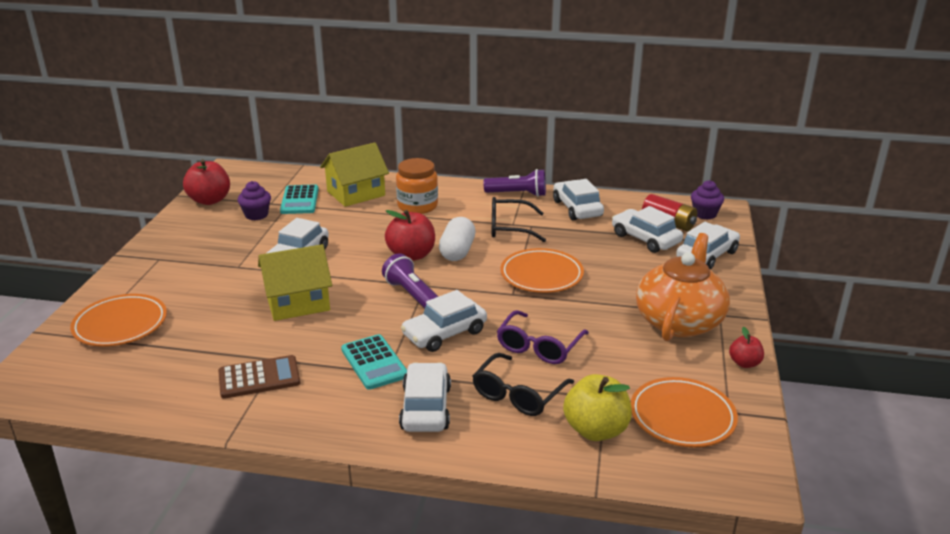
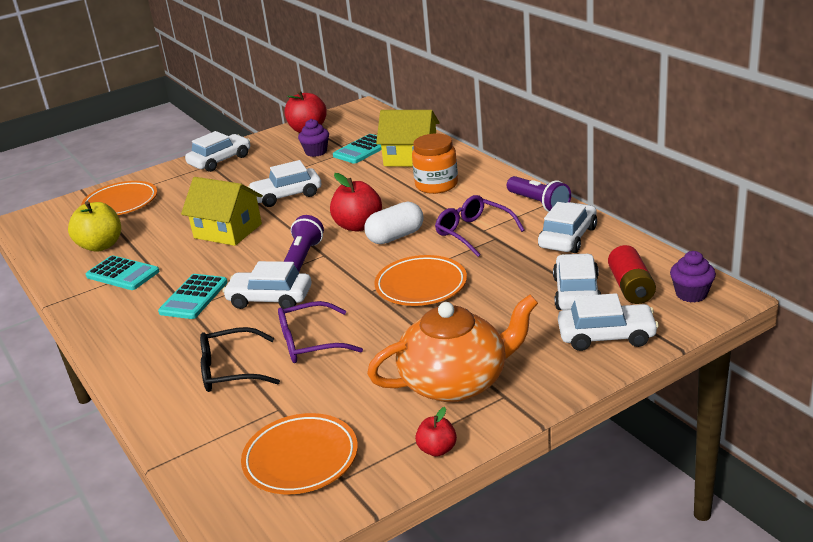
camera: 50 degrees right, 0 degrees up
brown calculator [218,355,300,399] -> turquoise calculator [86,255,159,290]
white car [399,362,451,432] -> white car moved to [185,131,250,172]
black glasses [492,197,546,242] -> purple glasses [435,195,525,257]
yellow apple [563,374,632,441] -> yellow apple moved to [68,201,121,252]

